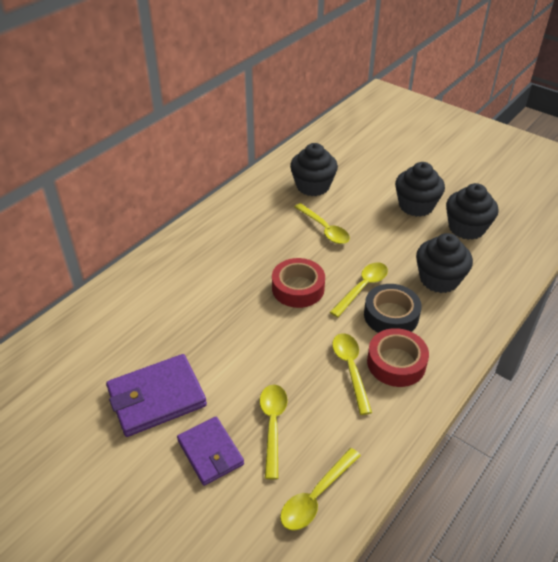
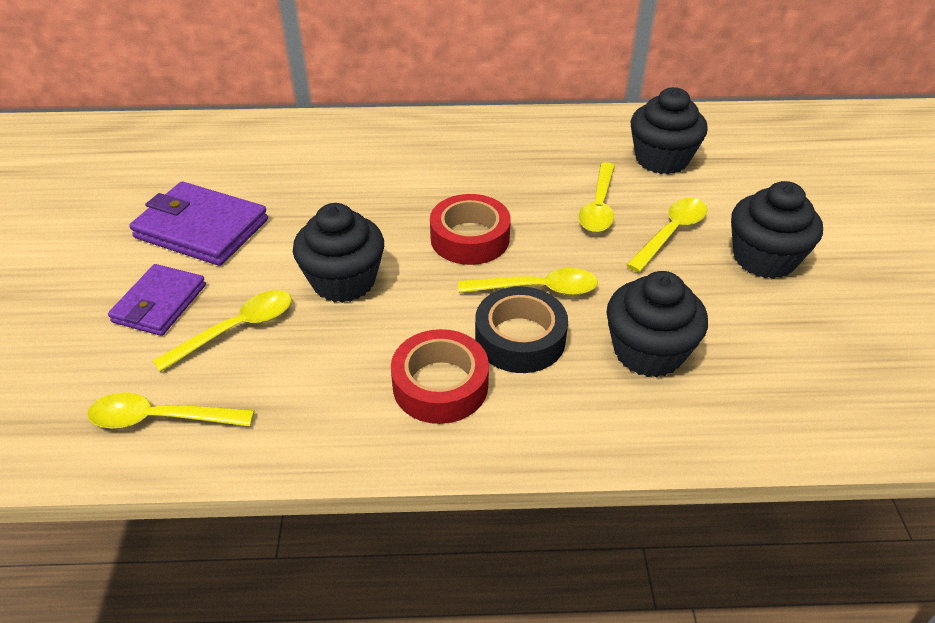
camera: 50 degrees right, 0 degrees up
yellow spoon [332,333,372,415] -> yellow spoon moved to [626,198,707,272]
black cupcake [446,183,499,240] -> black cupcake moved to [293,203,384,303]

